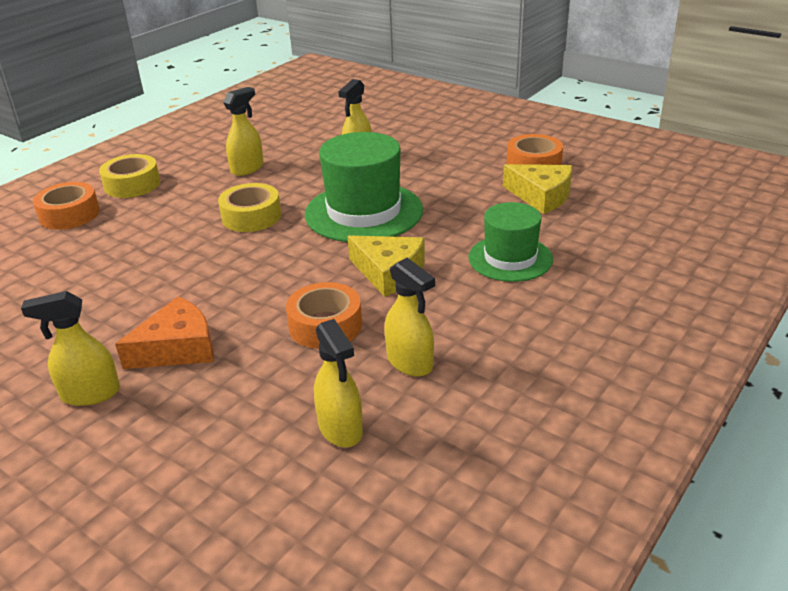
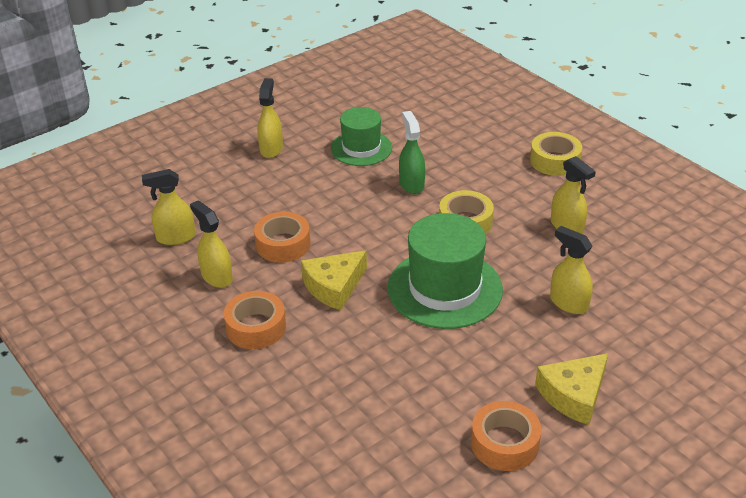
camera: 105 degrees right, 5 degrees up
orange tape [33,182,100,230] -> orange tape moved to [224,291,286,349]
orange cheese [115,296,214,369] -> none
yellow spray bottle [384,258,435,377] -> yellow spray bottle turned 75 degrees clockwise [190,201,233,288]
green hat [468,202,553,282] -> green hat moved to [331,107,392,166]
yellow cheese [503,164,572,214] -> yellow cheese moved to [535,353,608,425]
none -> green spray bottle [399,111,425,194]

